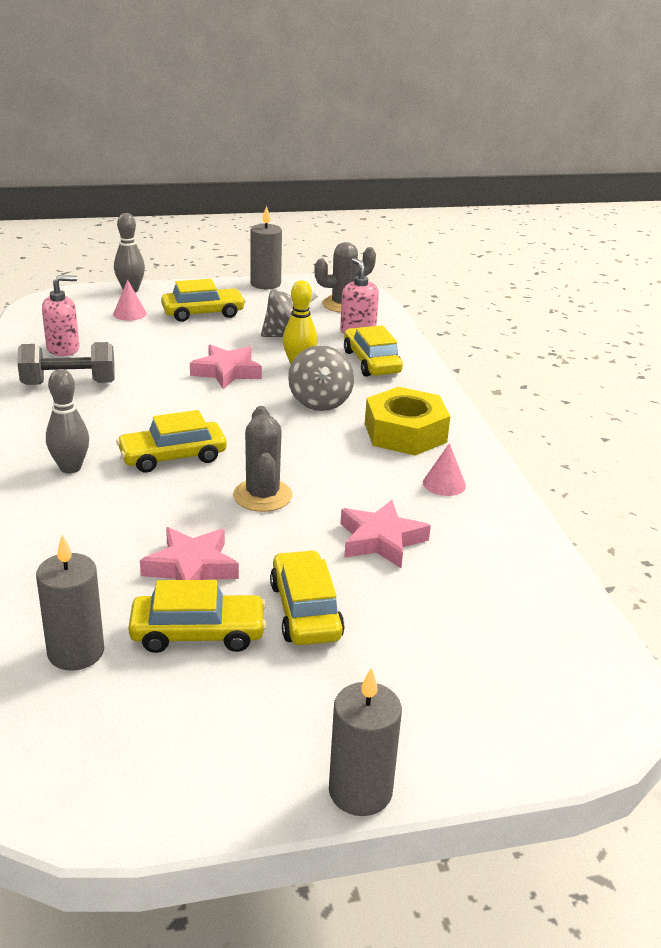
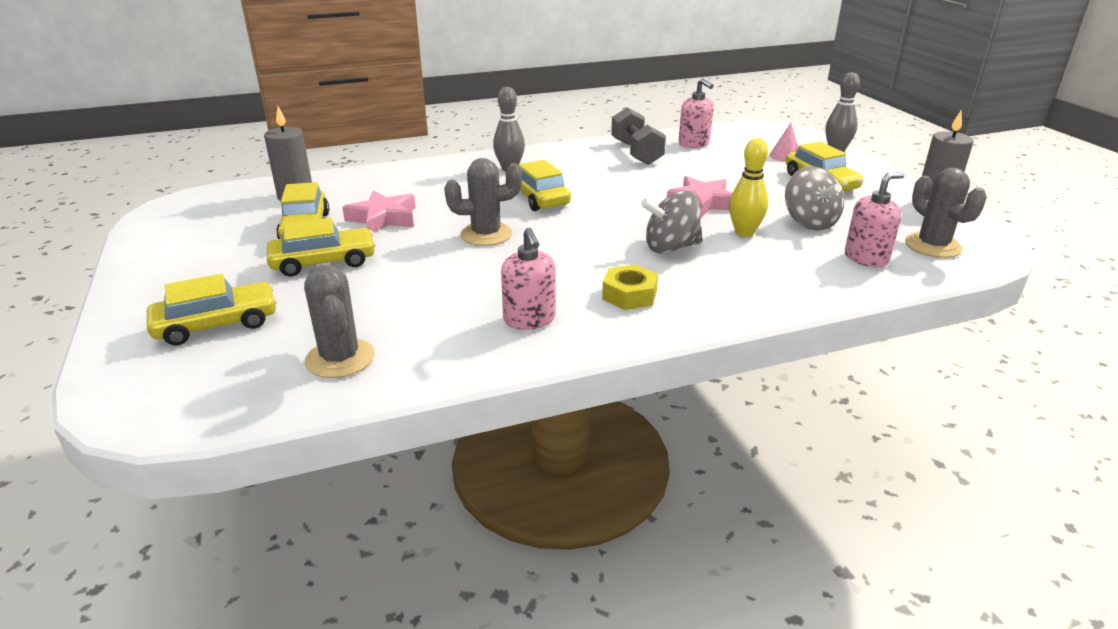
camera: 85 degrees right, 0 degrees up
grey candle [329,668,402,816] -> none
pink star [341,500,431,568] -> none
yellow car [344,325,403,377] -> yellow car moved to [147,273,277,346]
yellow nut [365,387,450,456] -> yellow nut [602,264,658,310], size x0.59
pink cone [423,443,466,496] -> pink soap dispenser [501,228,556,330]
none -> grey cactus [304,265,375,378]

